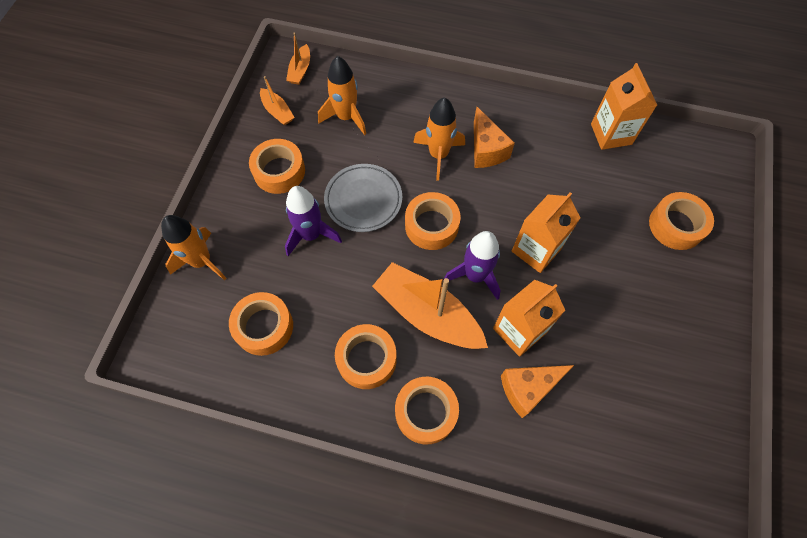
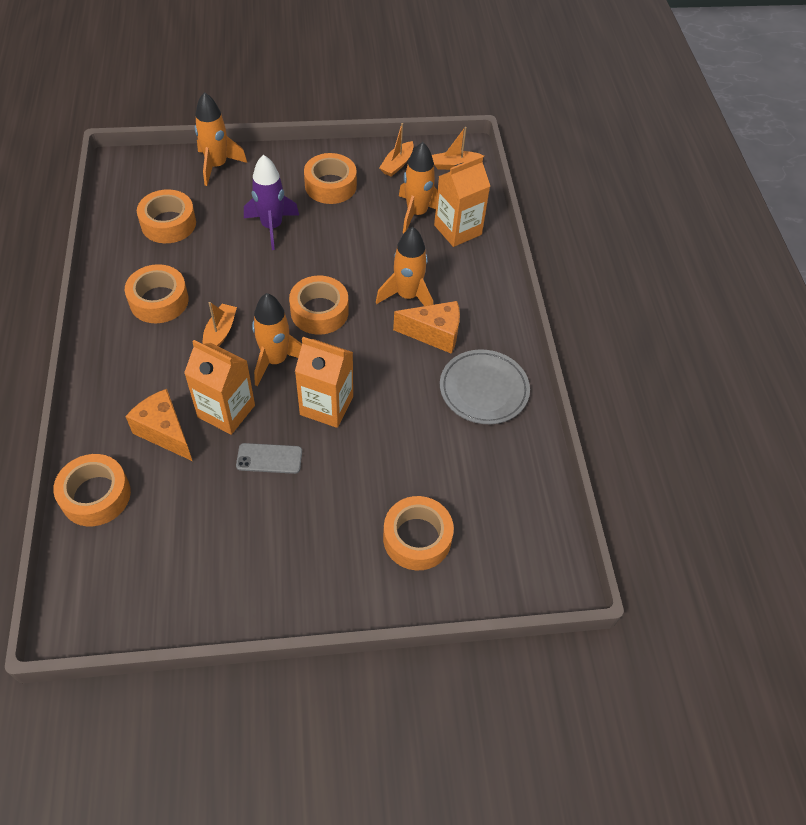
camera: 65 degrees right, 10 degrees down
grey plate [324,164,402,232] -> grey plate moved to [440,349,530,424]
orange boat [372,262,488,349] -> orange boat [203,302,237,347], size x0.49
orange tape [395,377,459,444] -> orange tape moved to [53,454,131,526]
purple rocket [443,231,501,300] -> orange rocket [252,293,302,386]
orange cheese [474,107,515,168] -> orange cheese turned 135 degrees counterclockwise [393,301,460,354]
orange carton [591,63,657,150] -> orange carton moved to [434,156,490,247]
none -> grey phone [236,443,302,474]

